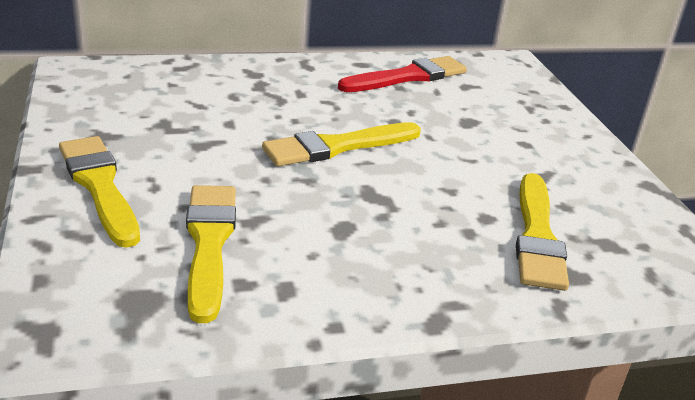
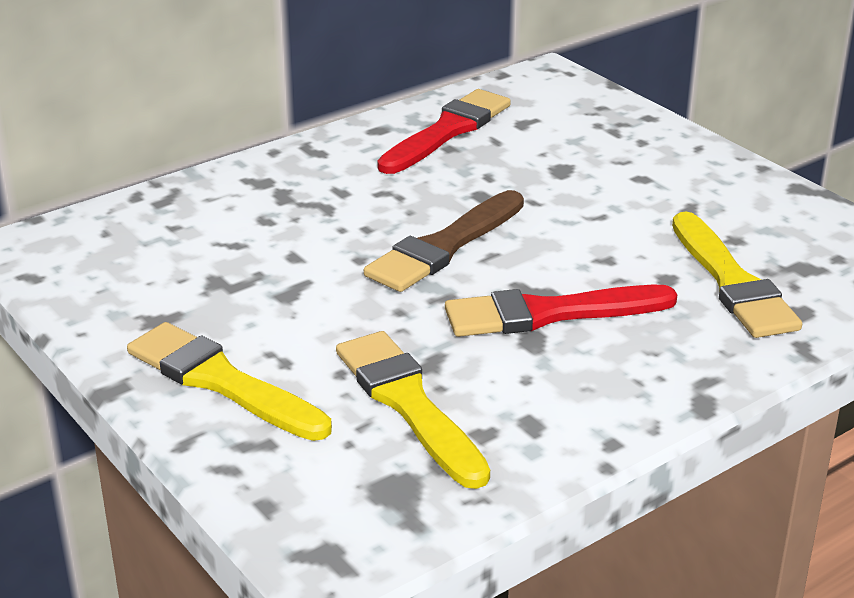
camera: 20 degrees left, 0 degrees up
yellow brush [262,122,421,166] -> brown brush [364,190,524,292]
none -> red brush [445,285,677,337]

